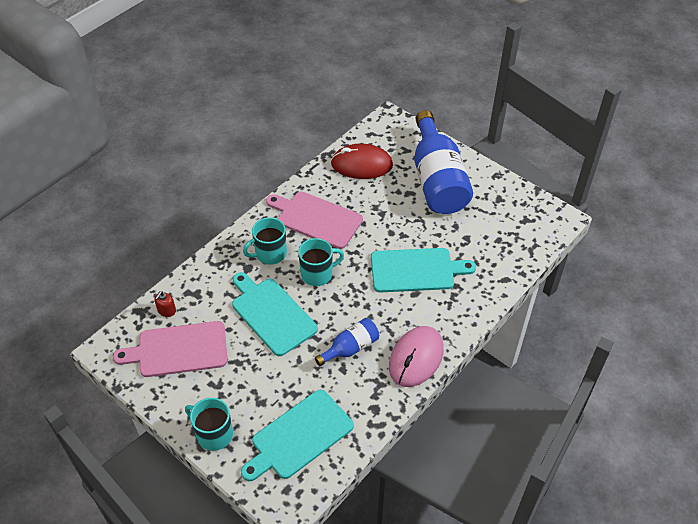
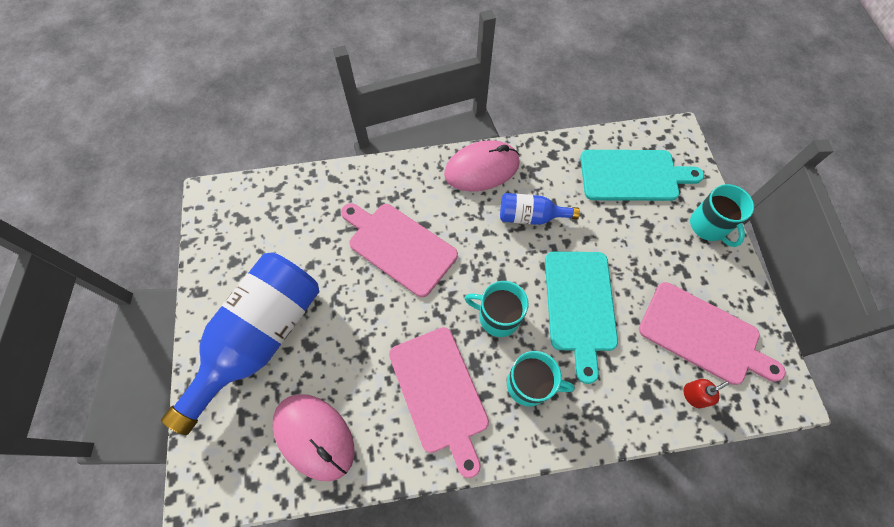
camera: 140 degrees left, 15 degrees up
red mouse [331,144,393,179] -> pink mouse [273,394,355,481]
turquoise cutting board [371,248,476,292] -> pink cutting board [341,203,458,297]

